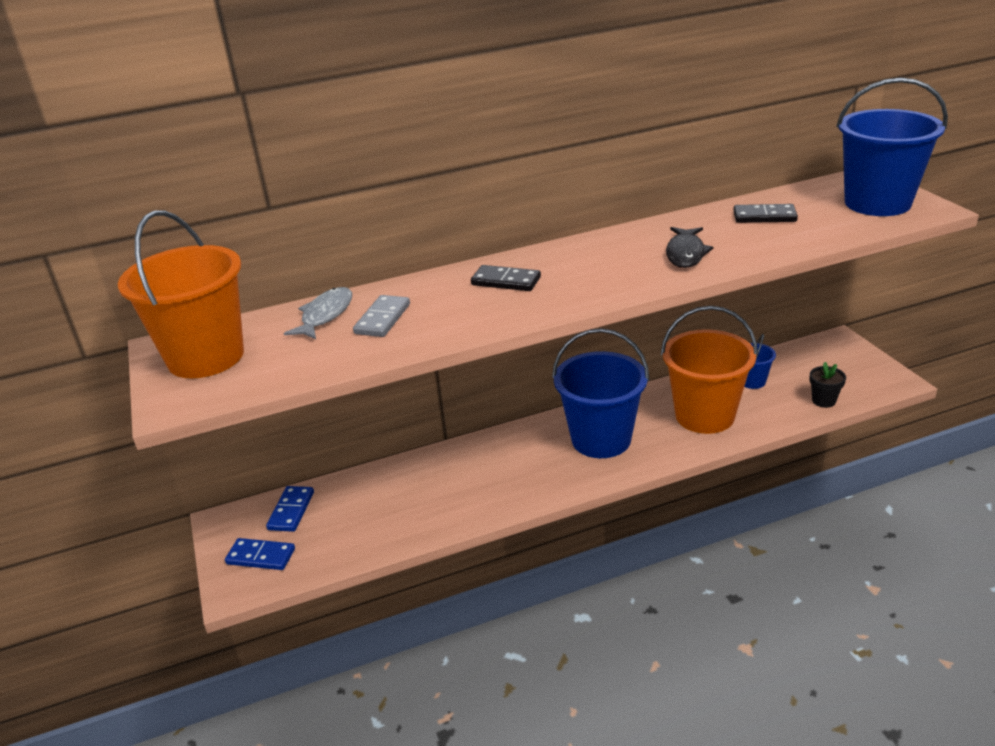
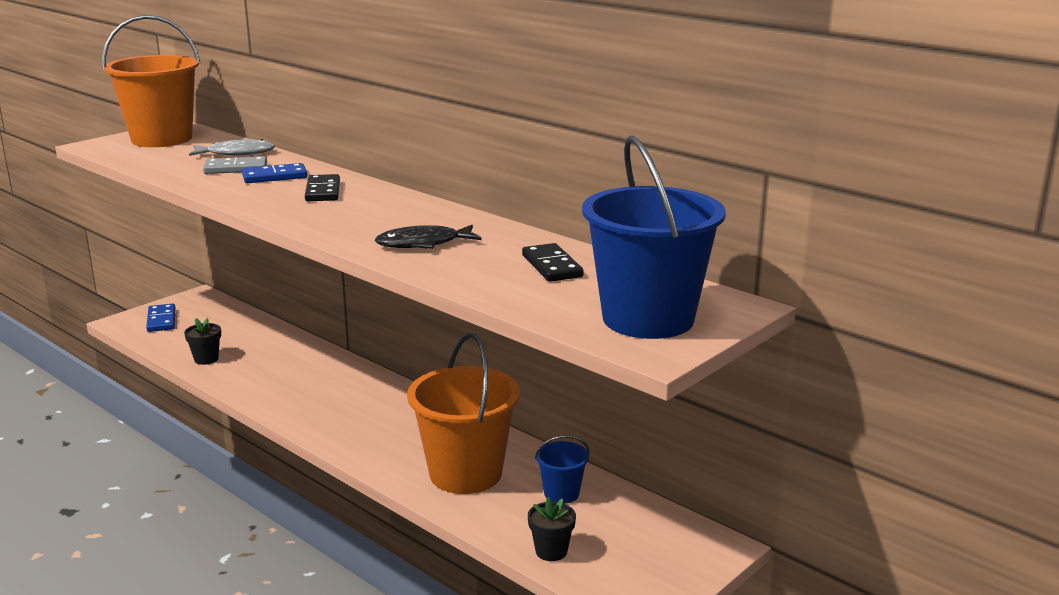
camera: 60 degrees right, 10 degrees down
blue domino [266,486,314,532] -> blue domino moved to [242,163,308,183]
blue bucket [552,328,649,458] -> none
none -> black flower pot [184,318,221,365]

